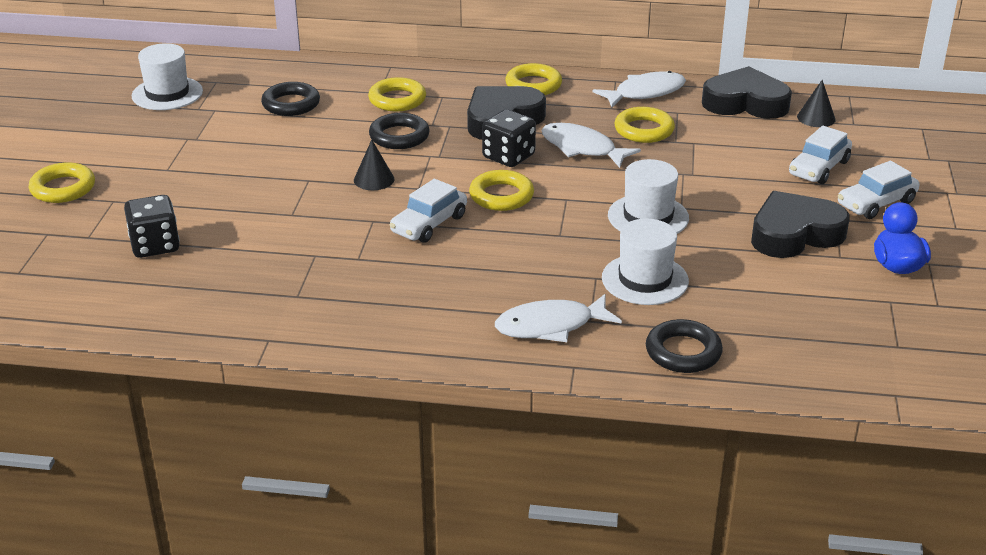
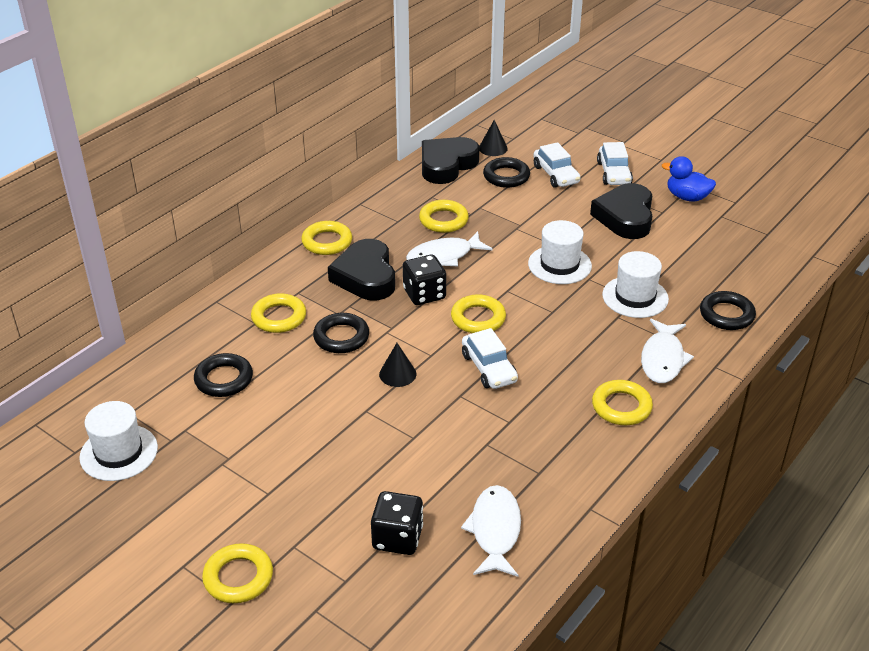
camera: 60 degrees left, 5 degrees up
white fish [593,71,686,107] -> white fish moved to [461,485,521,577]
none -> black ring [483,157,530,188]
none -> yellow ring [592,380,653,425]

